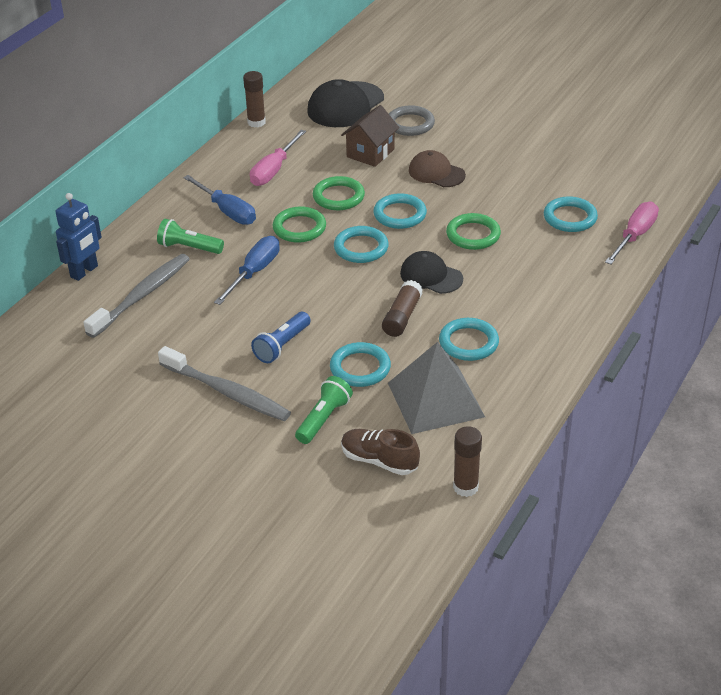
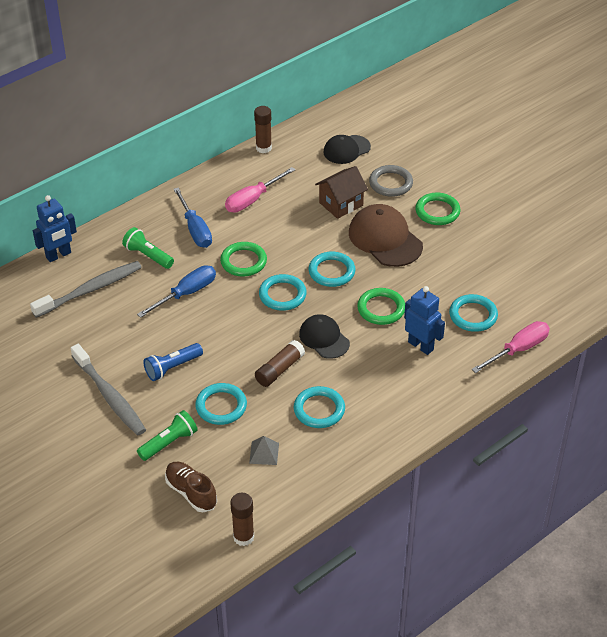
camera: 20 degrees right, 5 degrees up
black cap [307,79,384,127] -> black cap [323,135,371,164], size x0.63
green ring [313,176,365,210] -> green ring moved to [415,193,461,225]
grey pyramid [388,342,485,434] -> grey pyramid [249,436,279,465], size x0.43
brown cap [409,150,466,187] -> brown cap [349,204,423,267], size x1.58
none -> blue robot [404,286,445,355]

